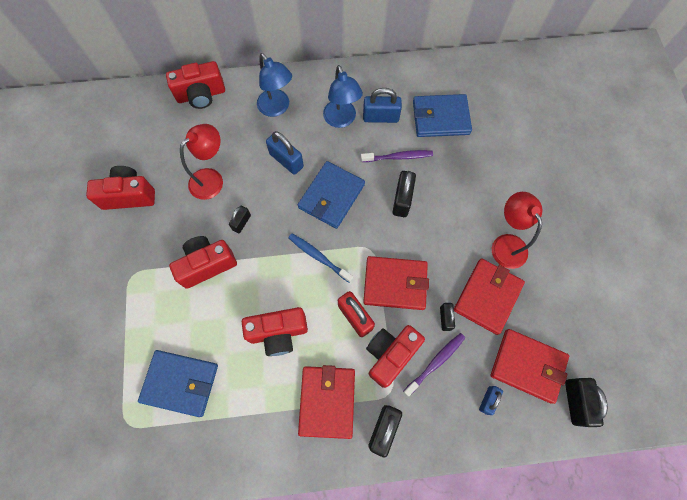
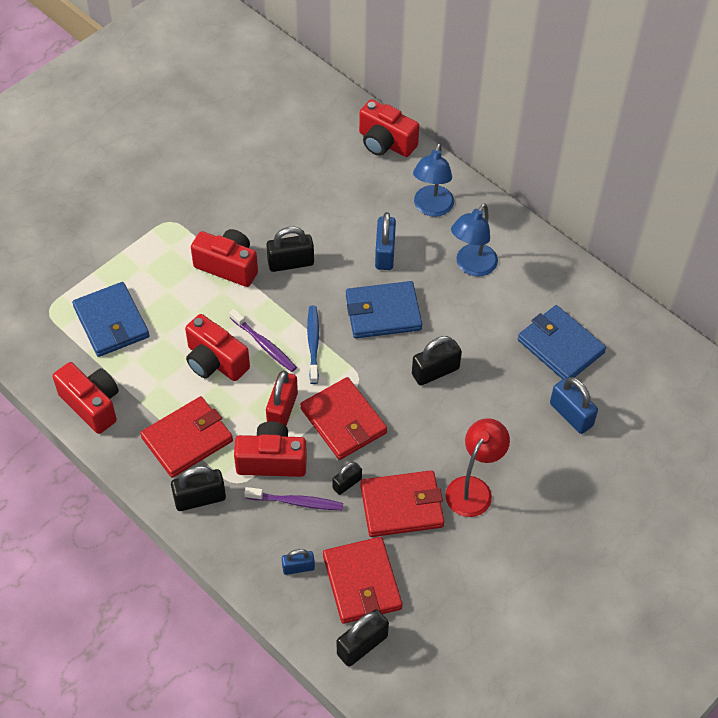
camera: 50 degrees right, 15 degrees down
red camera [86,166,155,210] -> red camera moved to [53,362,119,434]
red lamp [180,124,223,200] -> none
black padlock [229,206,251,233] -> black padlock [266,227,314,272], size x1.64
purple toothbrush [361,150,433,162] -> purple toothbrush moved to [229,309,297,372]
blue padlock [363,88,402,123] -> blue padlock moved to [550,377,598,434]

